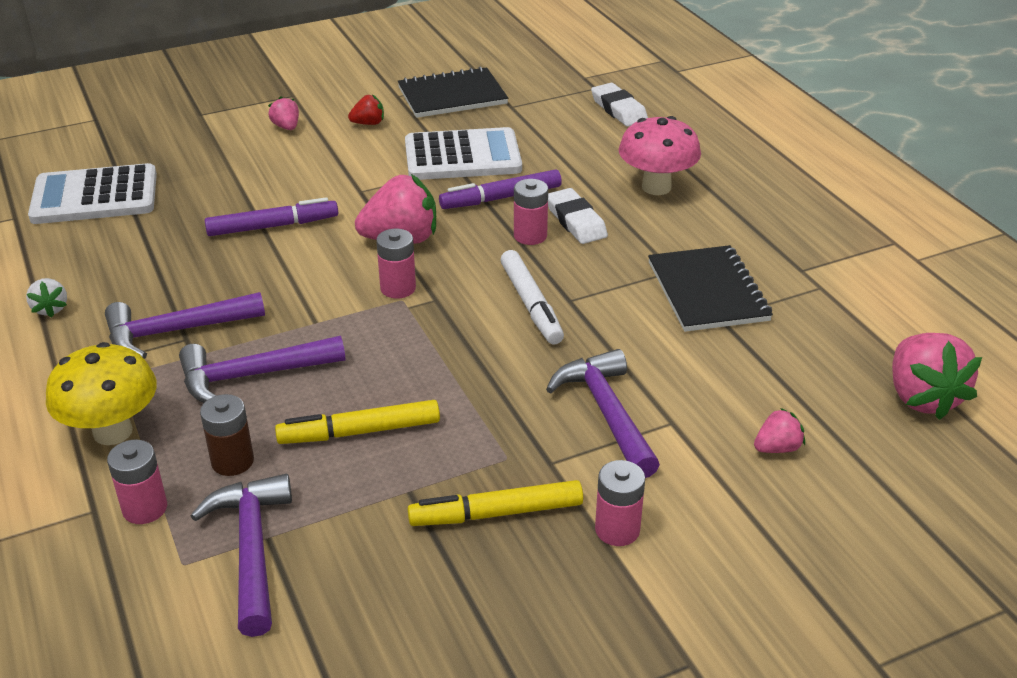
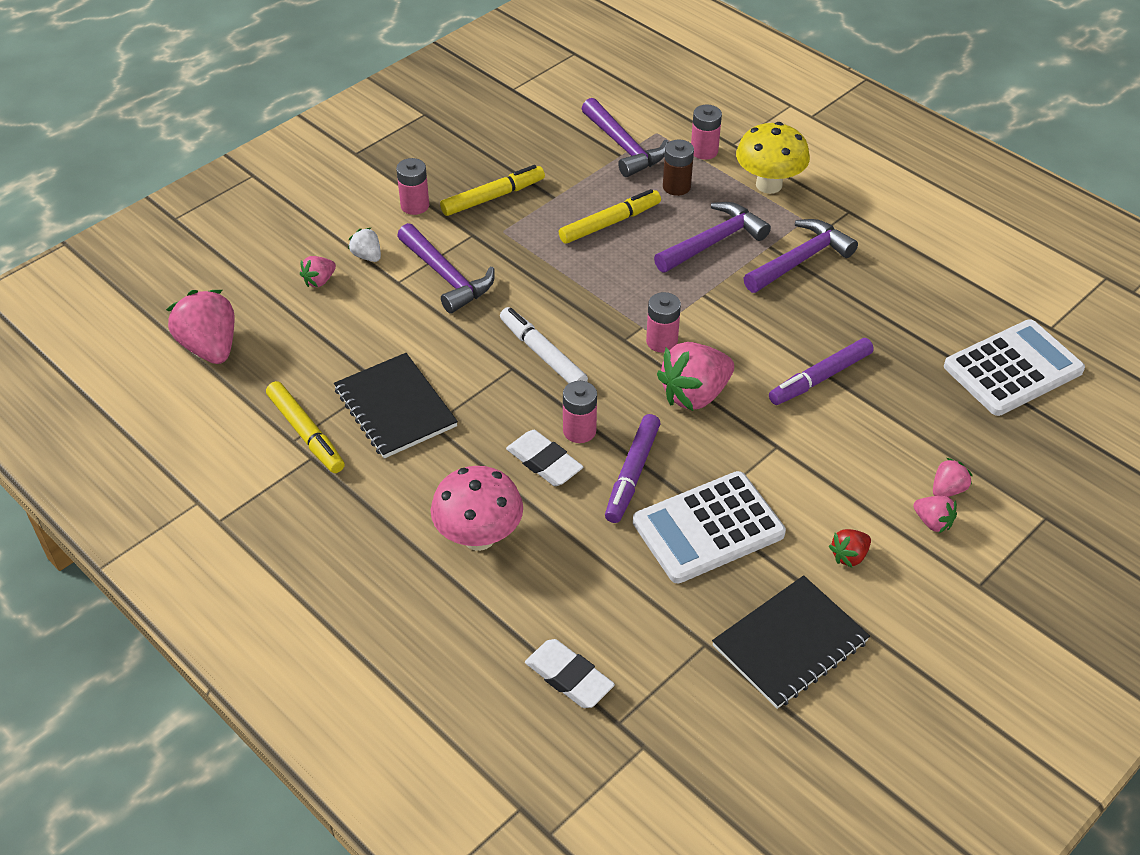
camera: 160 degrees right, 10 degrees up
white strawberry [26,278,67,318] -> white strawberry moved to [348,228,381,262]
purple marker [439,169,562,209] -> purple marker turned 150 degrees clockwise [605,414,661,523]
none -> yellow marker [266,381,345,473]
none -> pink strawberry [933,458,973,497]

